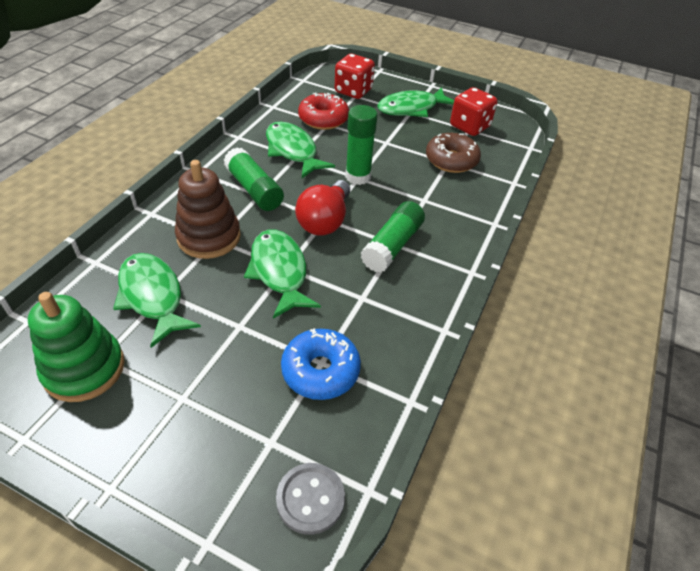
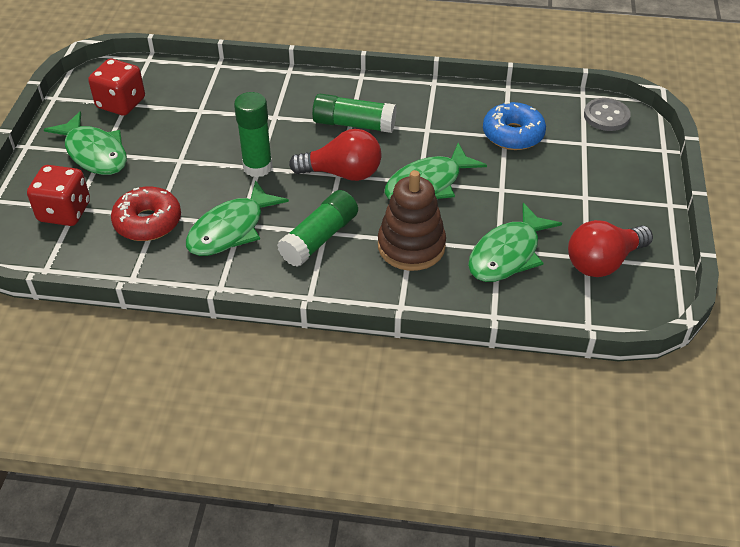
camera: 105 degrees left, 0 degrees up
green stacking toy [28,292,125,402] -> red light bulb [568,220,653,277]
brown donut [426,133,481,173] -> none

